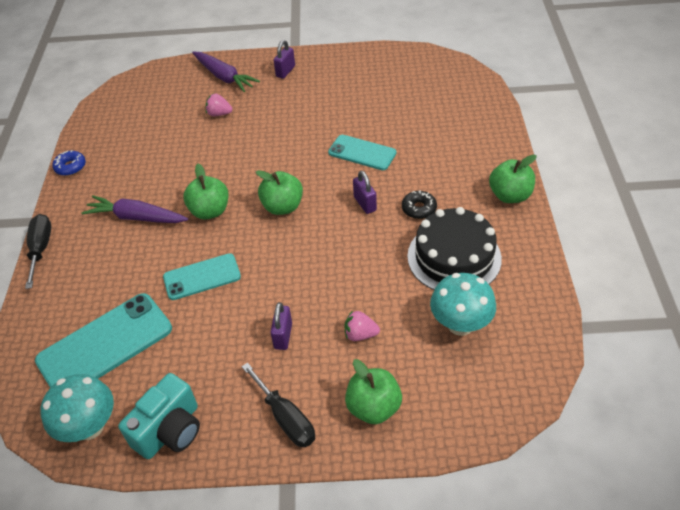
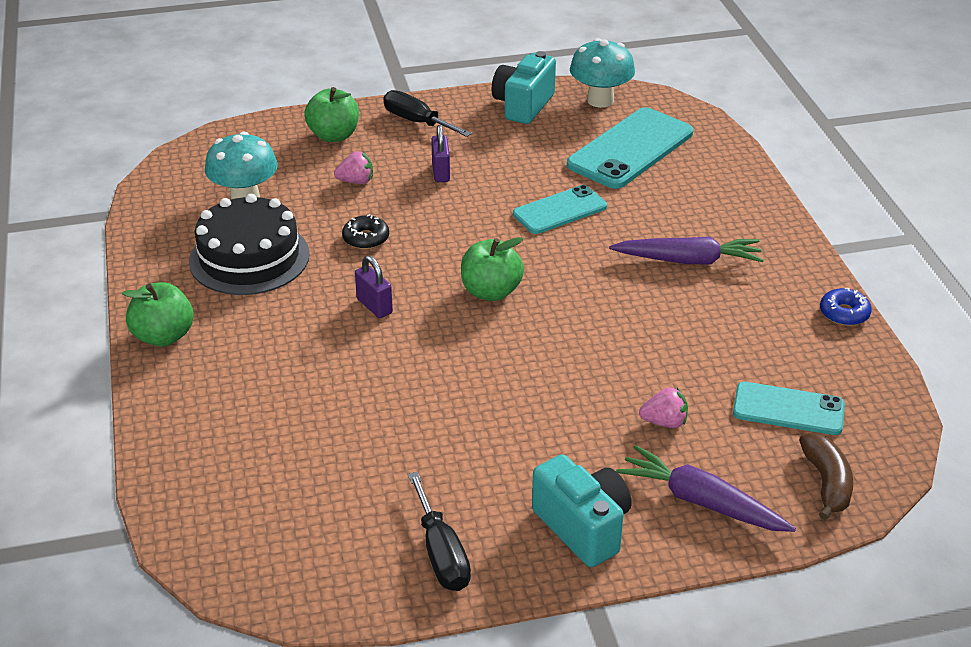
camera: 165 degrees right, 10 degrees down
black screwdriver [25,214,51,289] -> black screwdriver moved to [408,472,471,591]
green apple [183,164,229,220] -> none
purple padlock [274,40,295,79] -> turquoise camera [532,454,632,567]
turquoise phone [328,135,396,170] -> turquoise phone moved to [733,382,845,435]
black donut [402,190,437,219] -> black donut moved to [342,214,389,249]
none -> brown banana [799,433,853,520]

